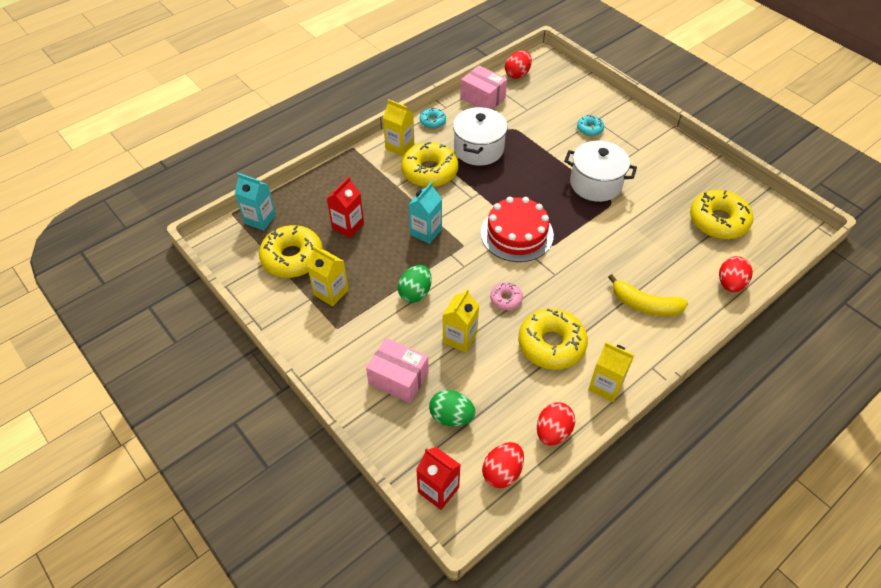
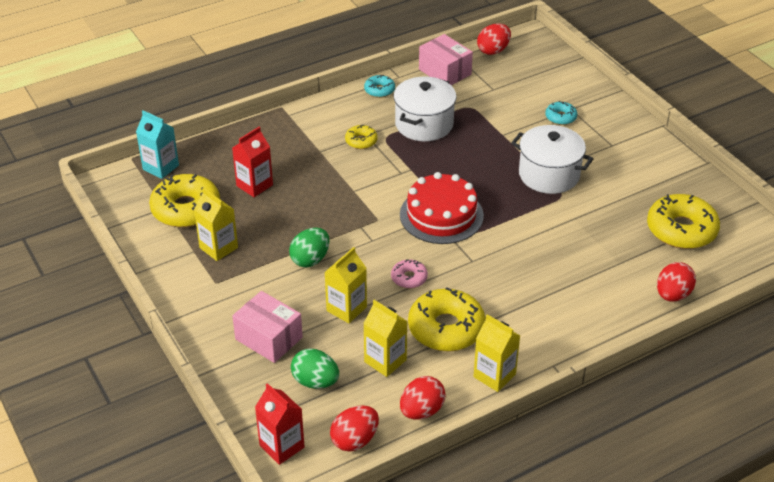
camera: 10 degrees right, 10 degrees down
yellow carton [383,99,414,156] -> yellow carton moved to [363,300,408,377]
yellow donut [401,142,458,187] -> yellow donut [345,125,378,149], size x0.50
turquoise carton [408,182,442,244] -> none
yellow banana [608,274,688,316] -> none

